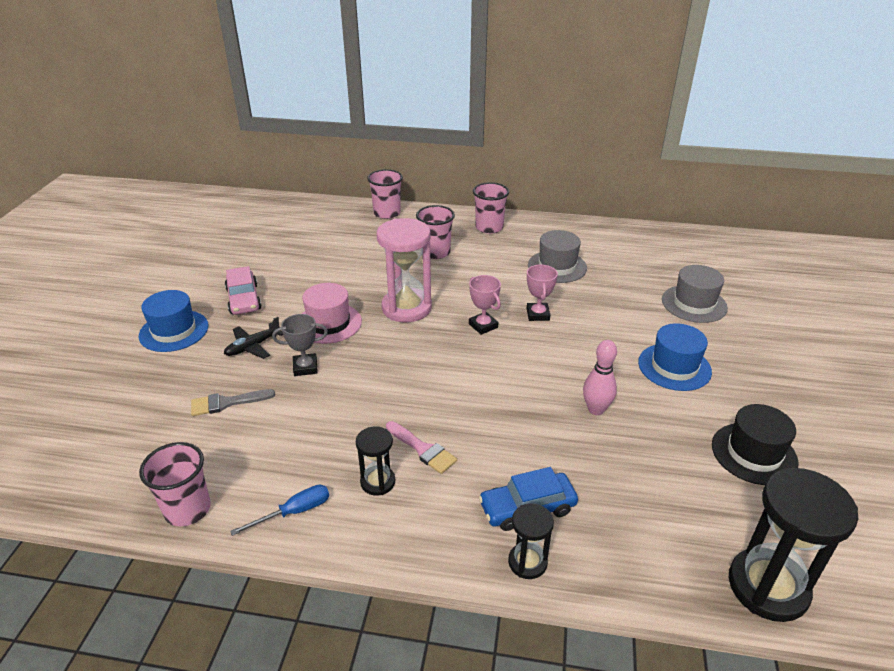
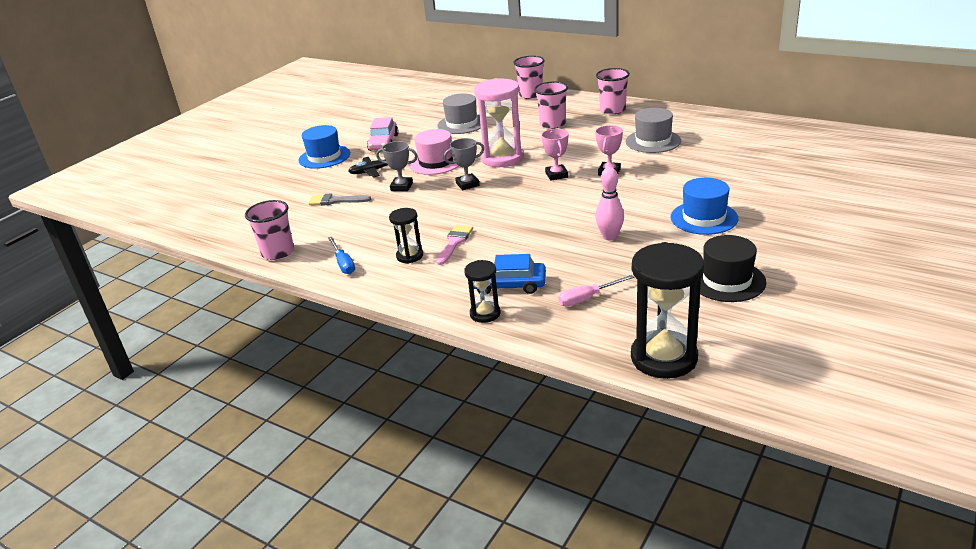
camera: 25 degrees right, 5 degrees down
blue screwdriver [230,485,329,536] -> blue screwdriver turned 75 degrees clockwise [328,237,355,274]
pink brush [386,421,457,474] -> pink brush turned 135 degrees counterclockwise [436,225,473,265]
grey hat [662,265,728,323] -> grey hat moved to [438,93,487,134]
none -> grey trophy [443,138,484,190]
none -> pink screwdriver [558,275,634,306]

